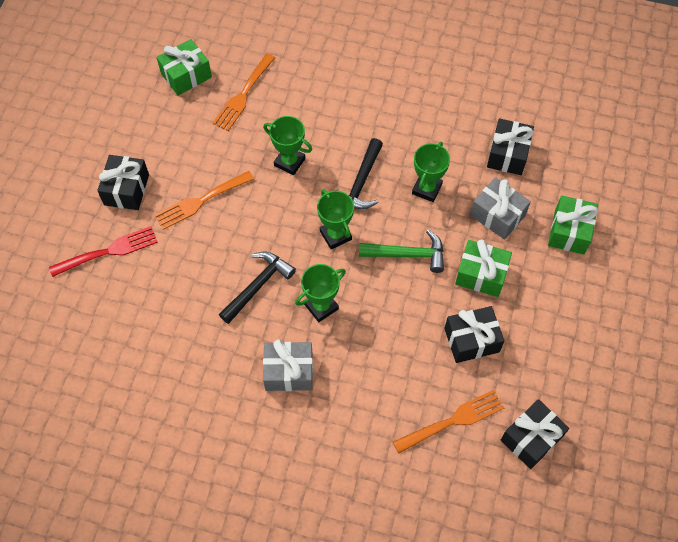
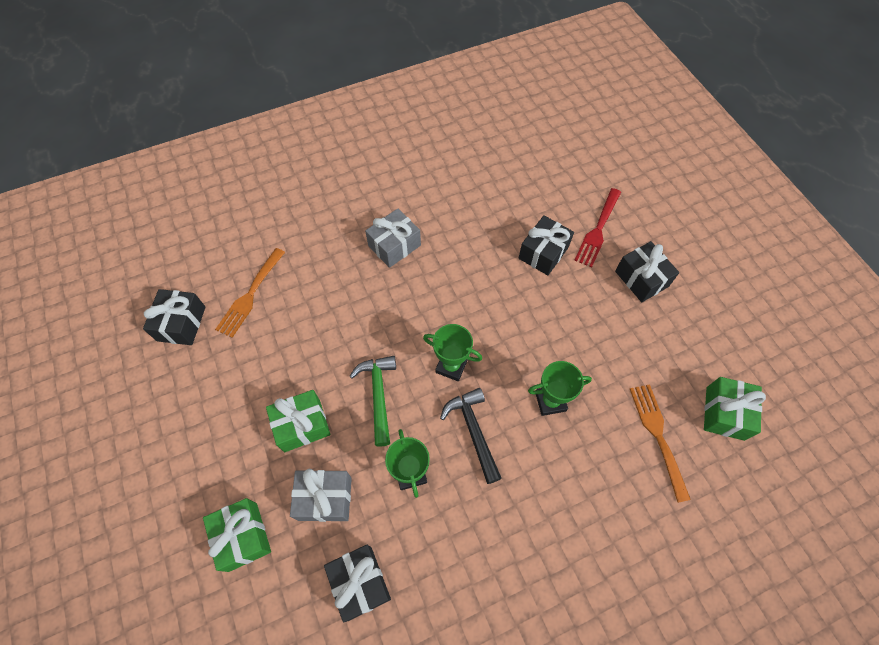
camera: 140 degrees right, 0 degrees up
orange fork [154,171,254,230] -> none
black hammer [219,252,296,324] -> none
green trophy [295,264,346,322] -> none
green hammer [359,230,444,273] -> green hammer turned 120 degrees clockwise [349,356,396,447]
black gift [444,306,504,363] -> black gift moved to [519,215,574,275]

